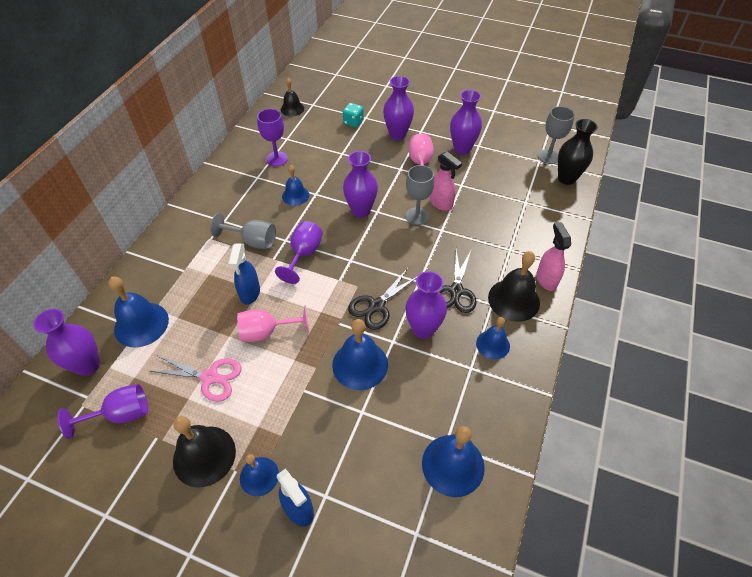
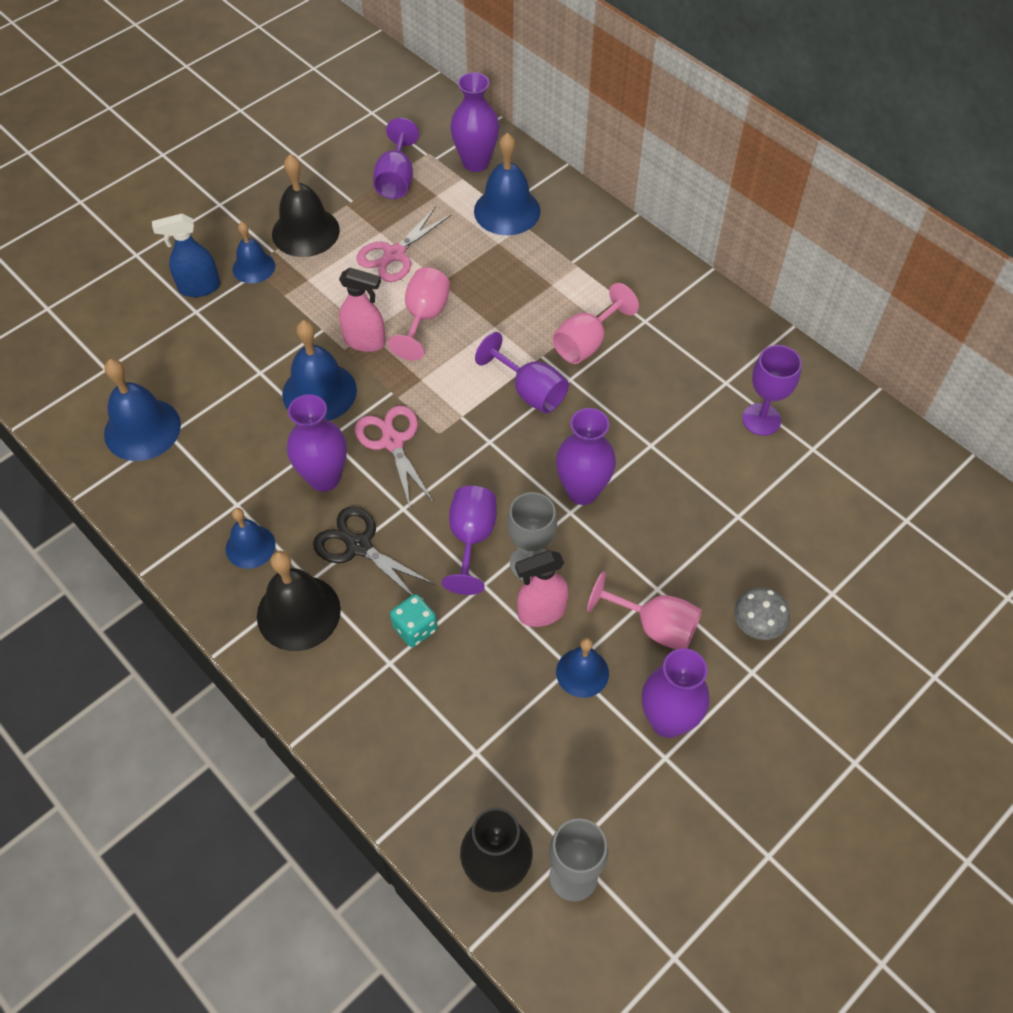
camera: 115 degrees right, 5 degrees up
grey goblet [210,213,276,249] -> pink goblet [552,283,639,364]
blue spray bottle [228,243,260,305] -> none
black bell [281,78,304,116] -> none
blue bell [282,165,309,206] -> blue bell moved to [556,638,609,698]
turquoise dice [343,103,364,127] -> turquoise dice moved to [390,594,437,647]
black scissors [348,268,417,330] -> pink scissors [355,406,434,511]
purple vase [383,76,414,140] -> grey mushroom [734,587,790,640]
pink spray bottle [536,222,571,291] -> pink spray bottle moved to [339,268,386,352]
none -> purple goblet [442,486,497,595]

